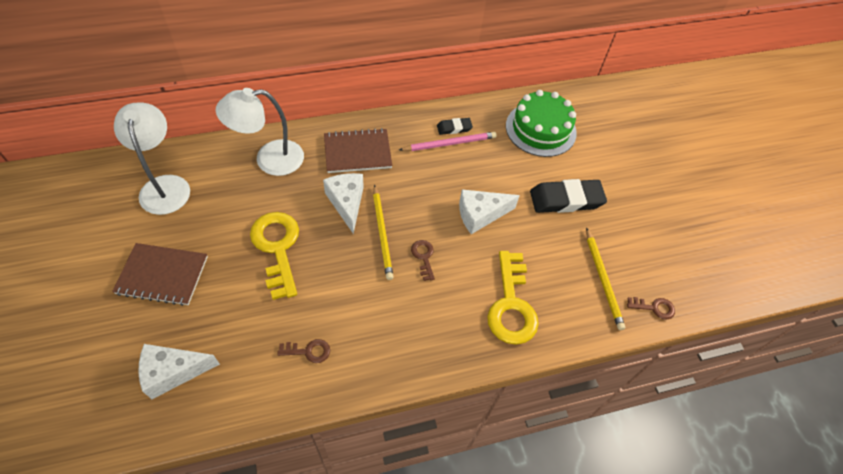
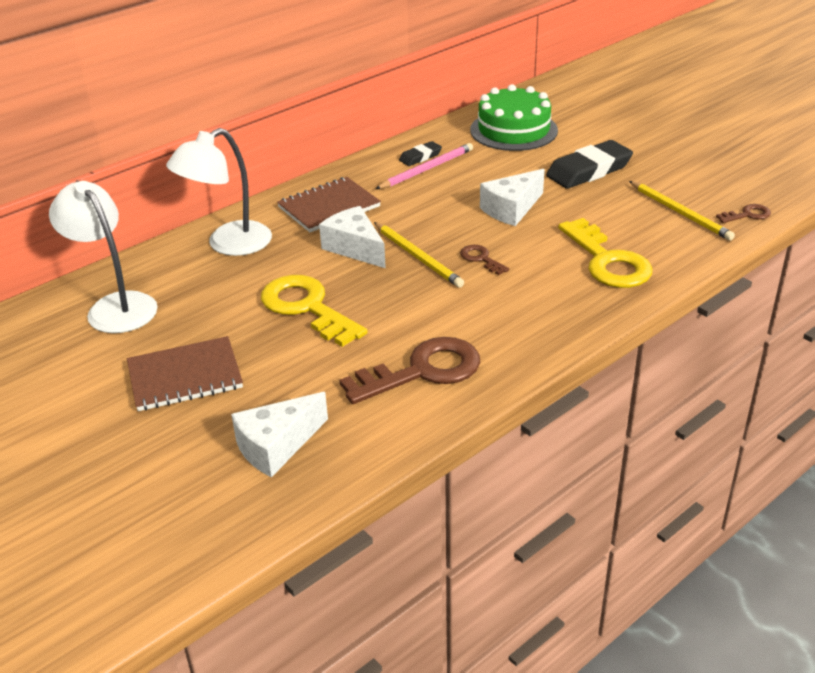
camera: 20 degrees left, 20 degrees down
brown key [277,339,330,363] -> brown key [340,337,480,404], size x2.13

